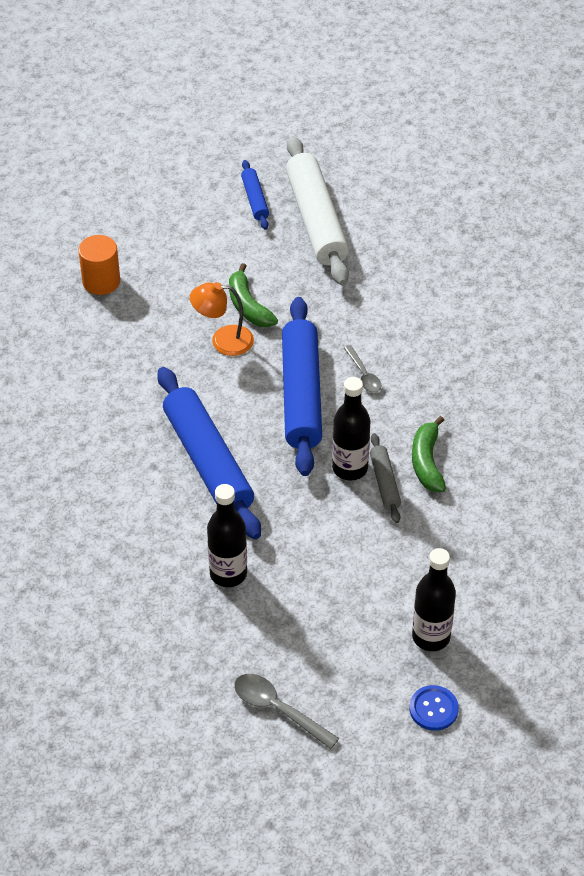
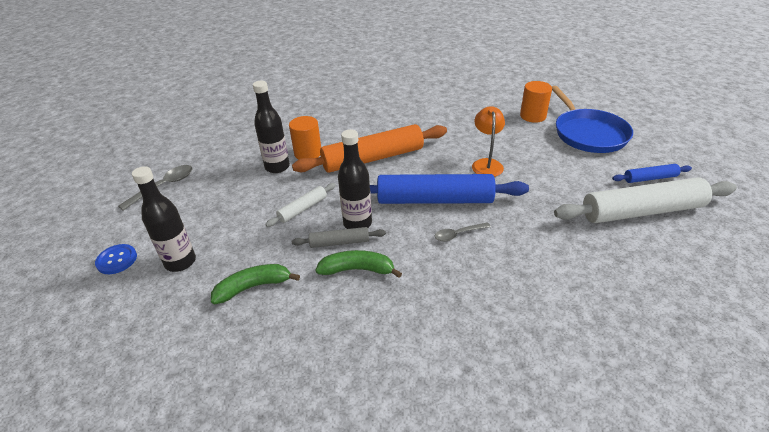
camera: 95 degrees right, 10 degrees down
blue rolling pin [157,367,261,539] -> orange rolling pin [292,124,447,173]
green banana [229,263,278,327] -> green banana moved to [211,264,300,304]
none -> white rolling pin [265,183,336,227]
none -> orange cylinder [289,116,321,159]
none -> blue pan [552,86,633,153]

